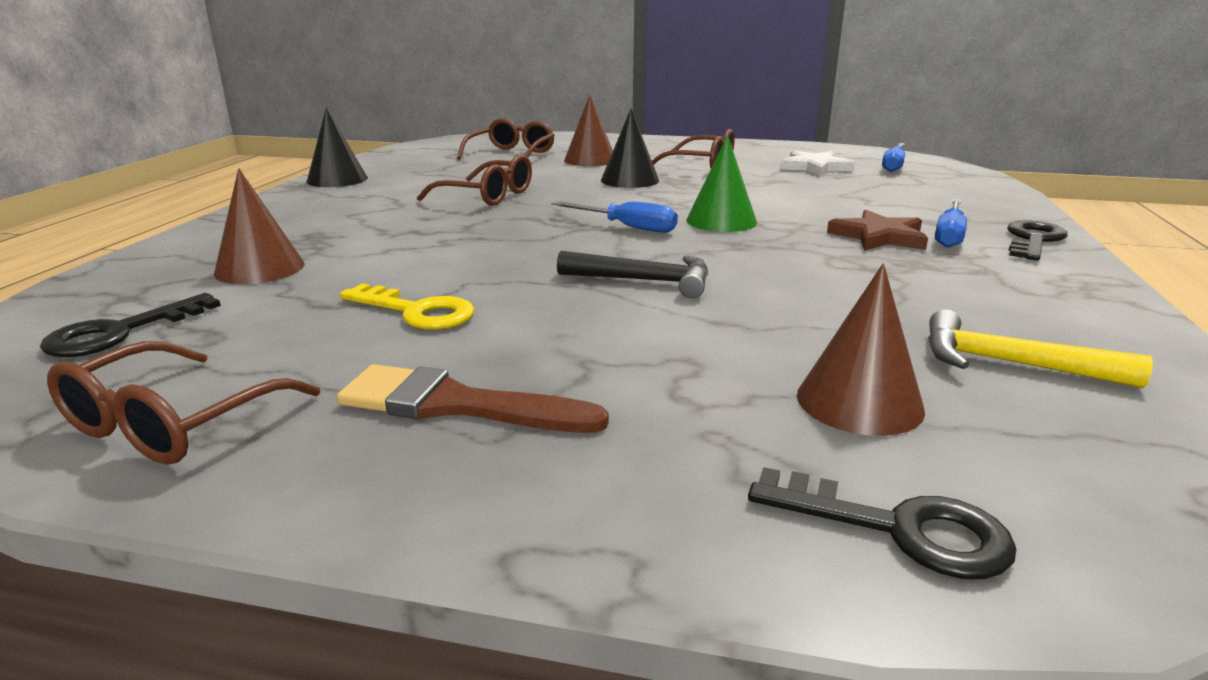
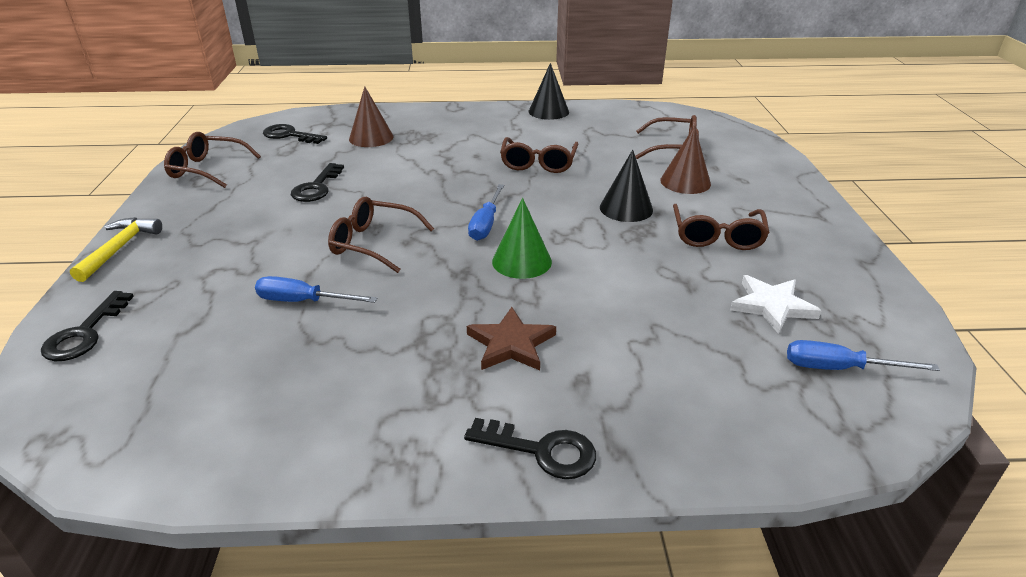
camera: 75 degrees right, 10 degrees up
brown brush [337,364,609,433] -> none
yellow key [339,283,474,330] -> black key [291,163,344,202]
black hammer [557,251,708,298] -> brown glasses [328,196,434,273]
brown cone [797,263,925,436] -> none
yellow hammer [928,310,1153,388] -> yellow hammer moved to [70,217,162,282]
blue screwdriver [935,199,967,248] -> blue screwdriver moved to [255,276,377,303]

